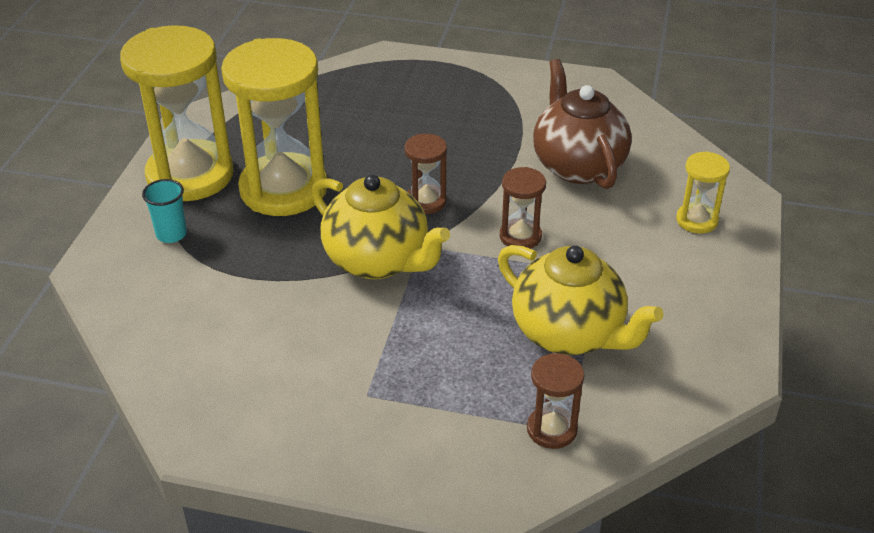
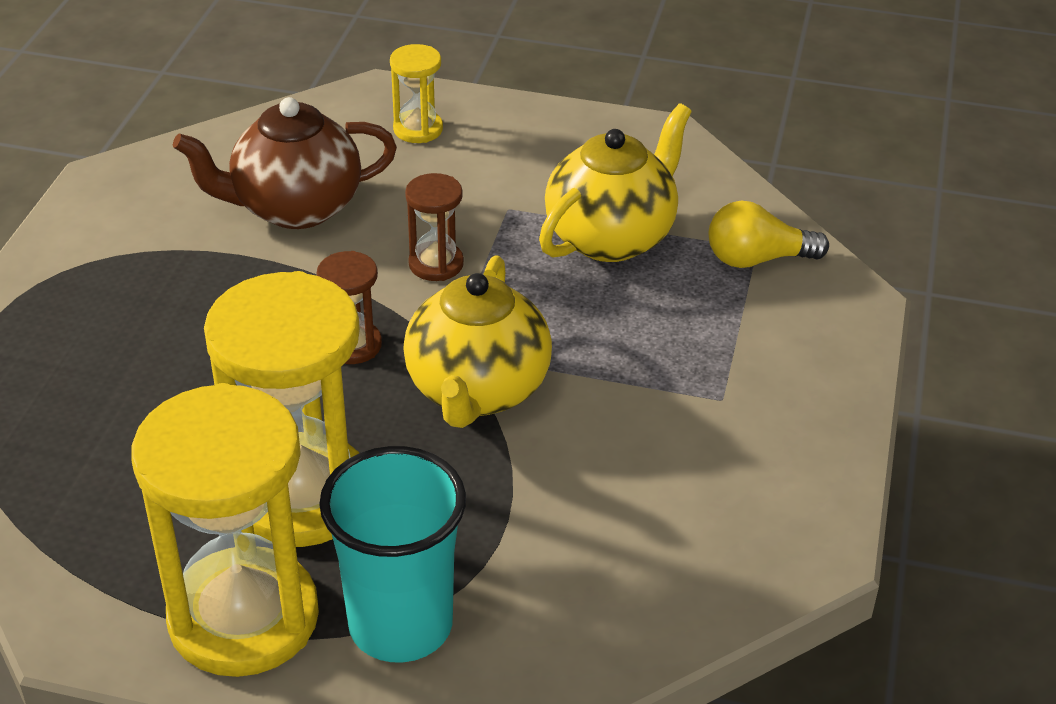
camera: 90 degrees left, 0 degrees up
turquoise cup [142,179,187,243] -> turquoise cup [319,446,466,662], size x2.08
yellow teapot [311,175,450,279] -> yellow teapot turned 150 degrees clockwise [403,255,552,428]
brown hourglass [527,353,585,449] -> yellow light bulb [709,201,829,268]

